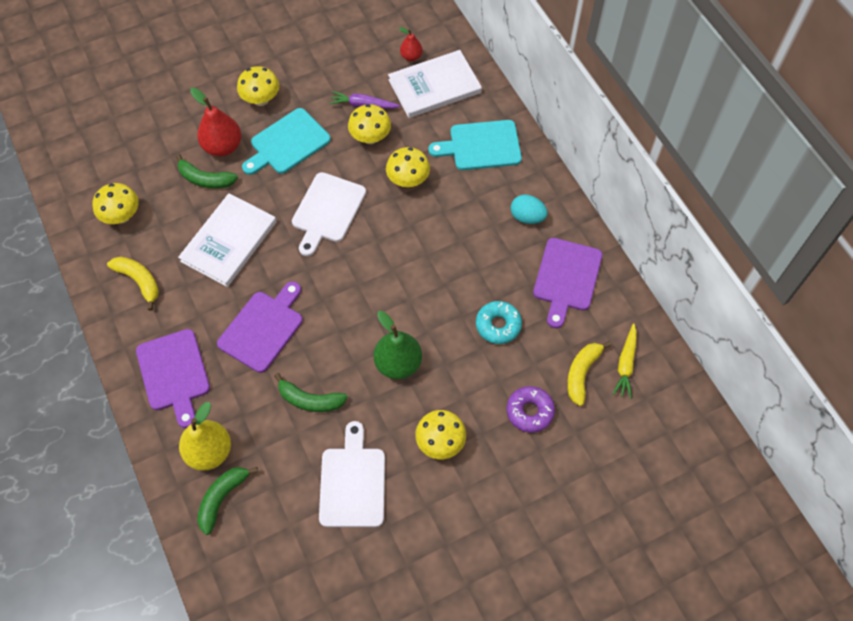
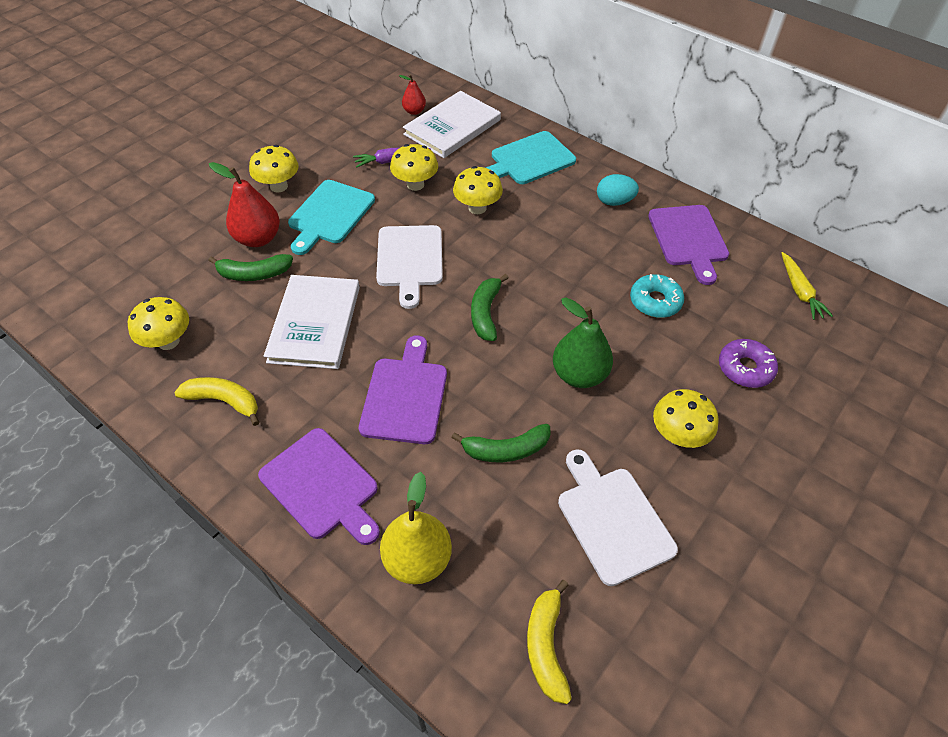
camera: 25 degrees left, 10 degrees down
green banana [197,467,258,535] -> green banana moved to [471,274,509,341]
yellow banana [567,341,611,406] -> yellow banana moved to [527,580,572,704]

